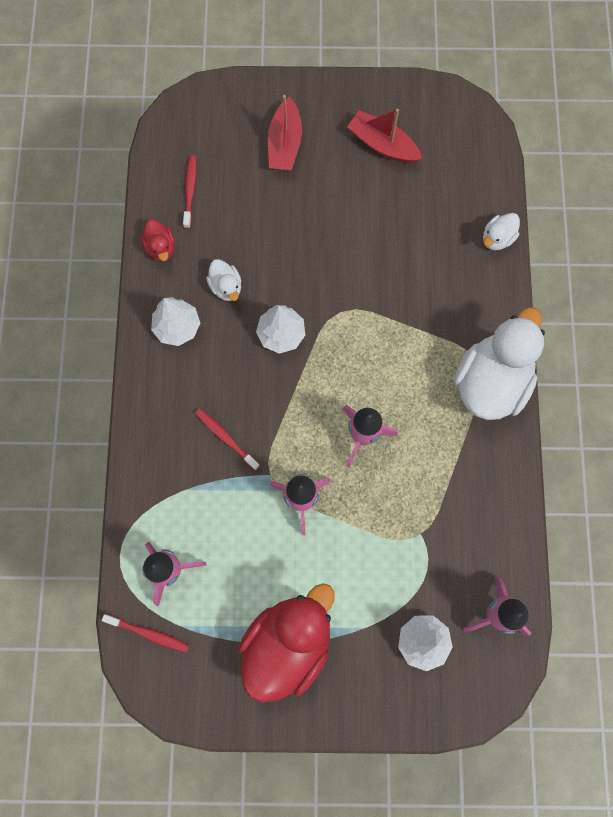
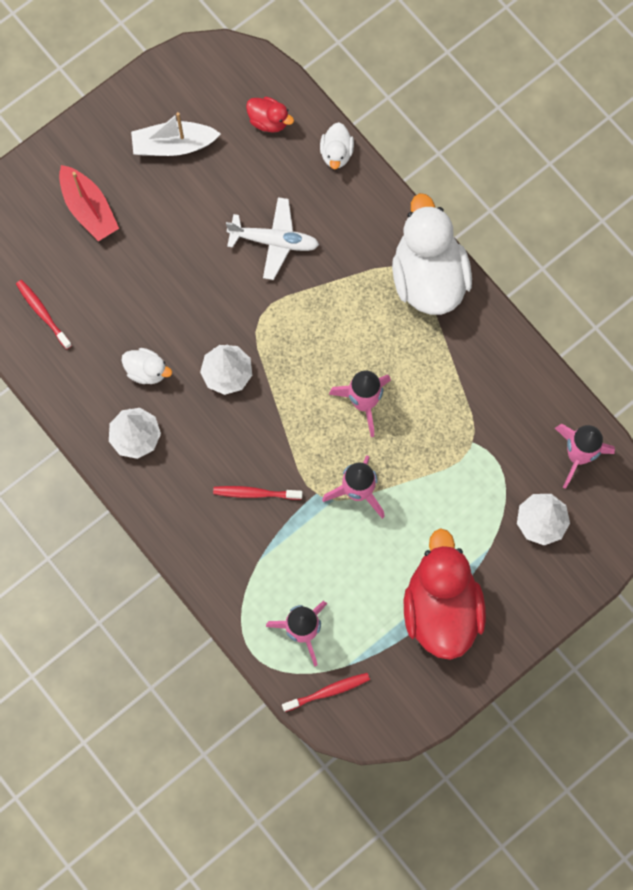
camera: 40 degrees left, 0 degrees up
red duck [141,219,175,262] -> red duck moved to [246,97,294,133]
red boat [347,109,422,163] -> white boat [131,112,221,156]
none -> white plane [226,197,319,280]

